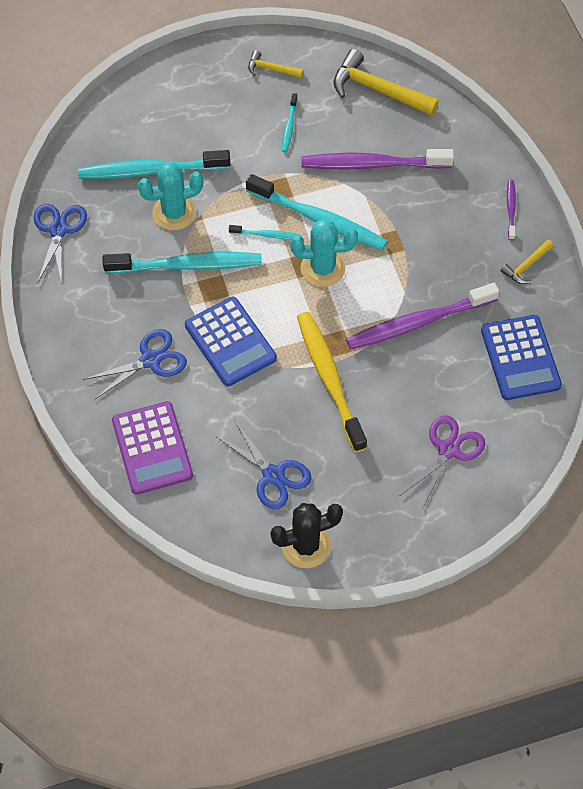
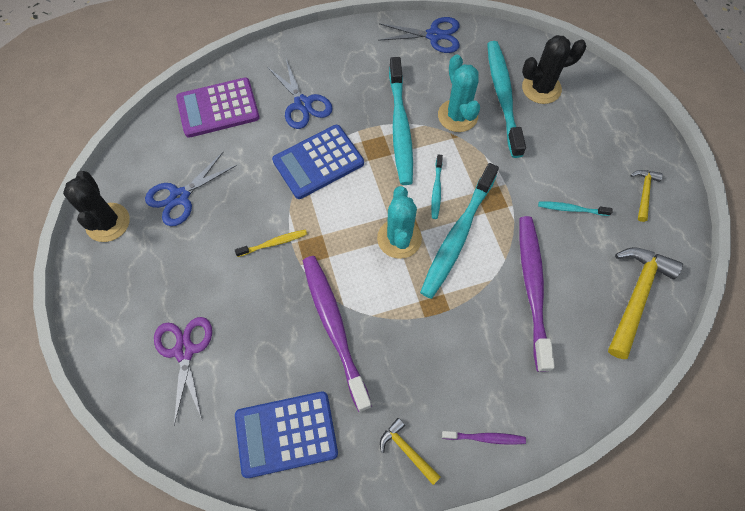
camera: 90 degrees right, 5 degrees up
yellow toothbrush [297,312,367,452] -> yellow toothbrush [235,229,307,257], size x0.47
purple scissors [401,415,485,509] -> purple scissors turned 135 degrees counterclockwise [154,317,212,425]
none -> black cactus [522,35,586,104]

